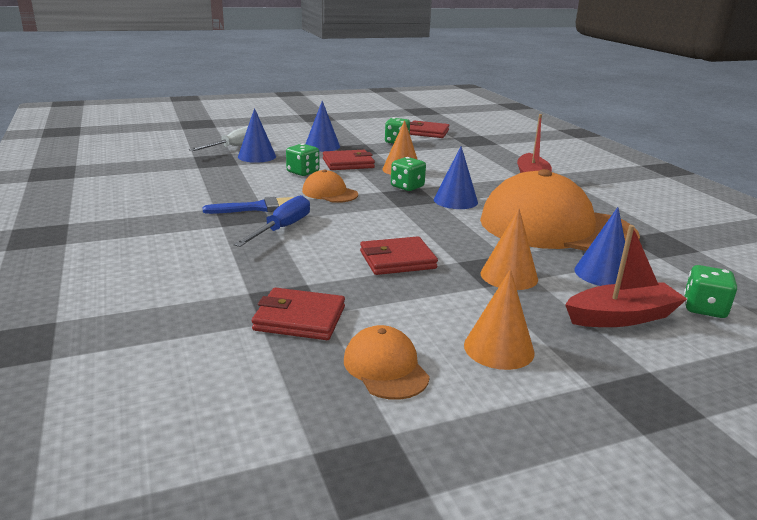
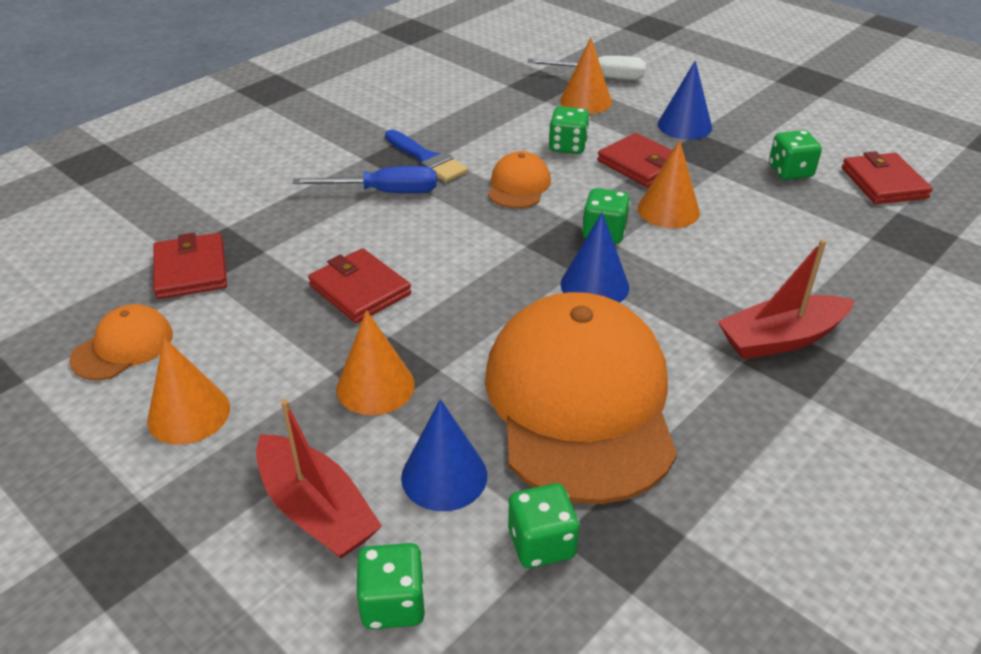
camera: 65 degrees right, 15 degrees up
blue cone [238,108,276,163] -> orange cone [560,38,612,114]
none -> green dice [508,483,580,568]

